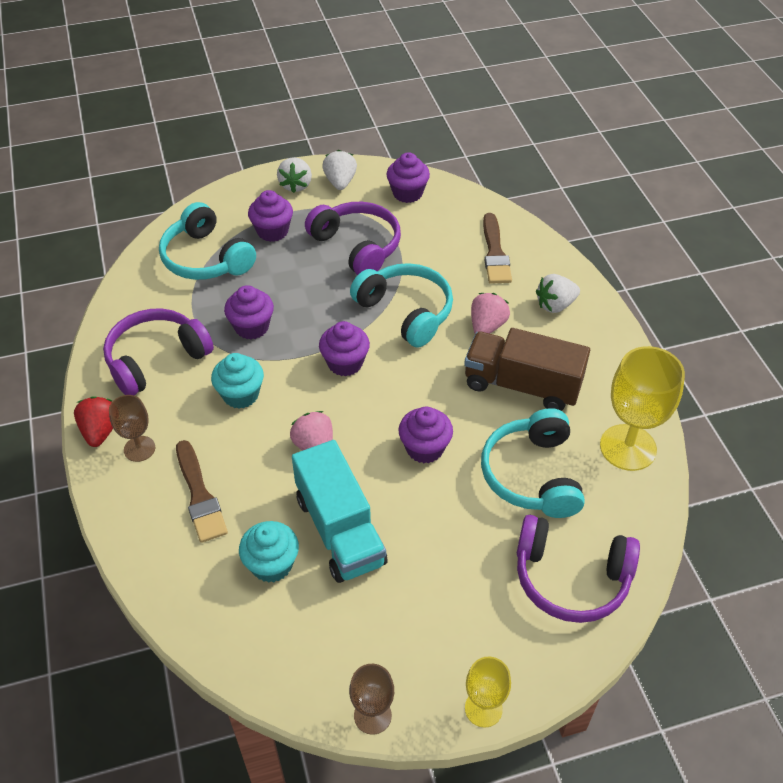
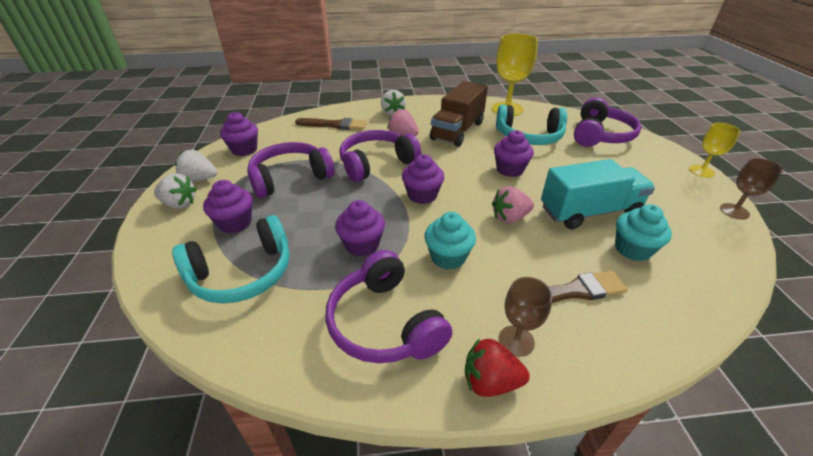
camera: 80 degrees left, 10 degrees down
turquoise headphones [350,263,453,347] -> purple headphones [340,130,421,182]

